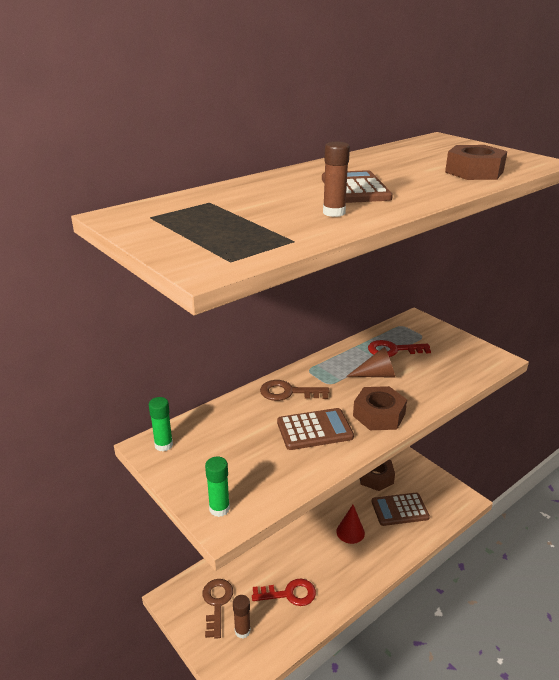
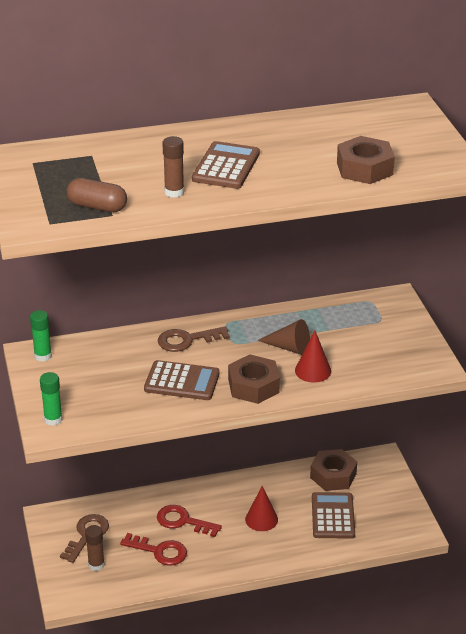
camera: 25 degrees right, 5 degrees up
brown key [260,380,330,401] -> brown key turned 45 degrees counterclockwise [158,326,230,352]
red key [368,340,431,357] -> red key moved to [157,505,222,537]
brown calculator [371,493,430,526] -> brown calculator turned 75 degrees clockwise [312,492,355,539]
none -> brown capsule [67,178,127,212]
none -> red cone [295,330,331,383]

